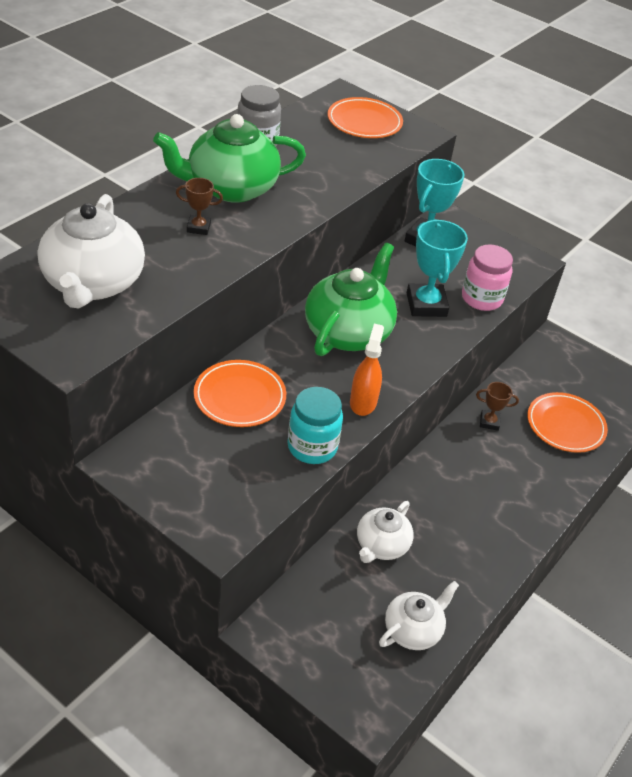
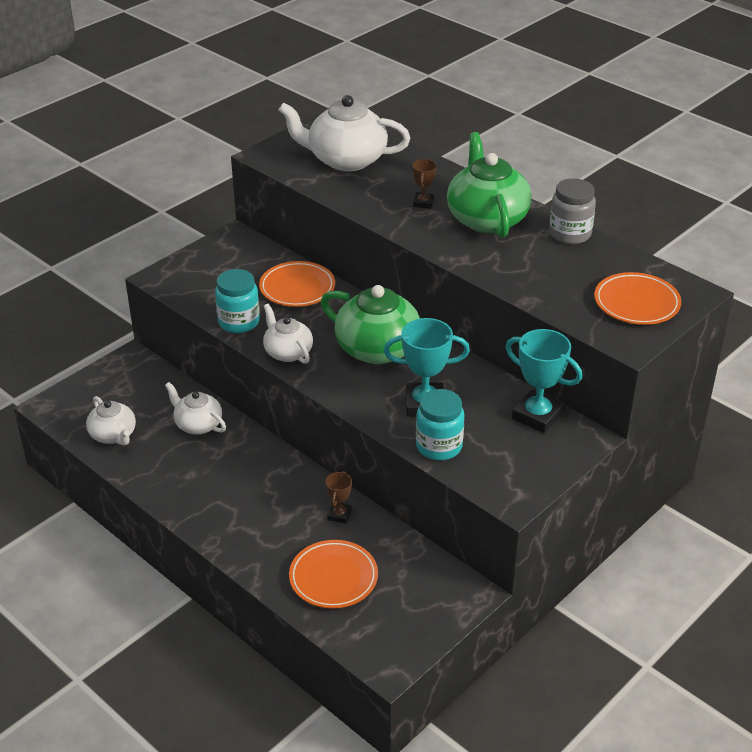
camera: 100 degrees right, 5 degrees down
orange spray bottle [350,324,384,416] -> white teapot [263,304,313,364]
pink jar [462,244,513,311] -> turquoise jar [416,389,464,460]

